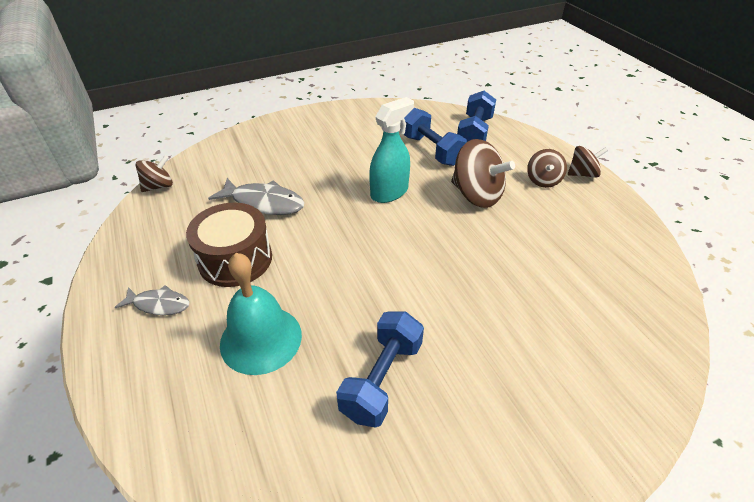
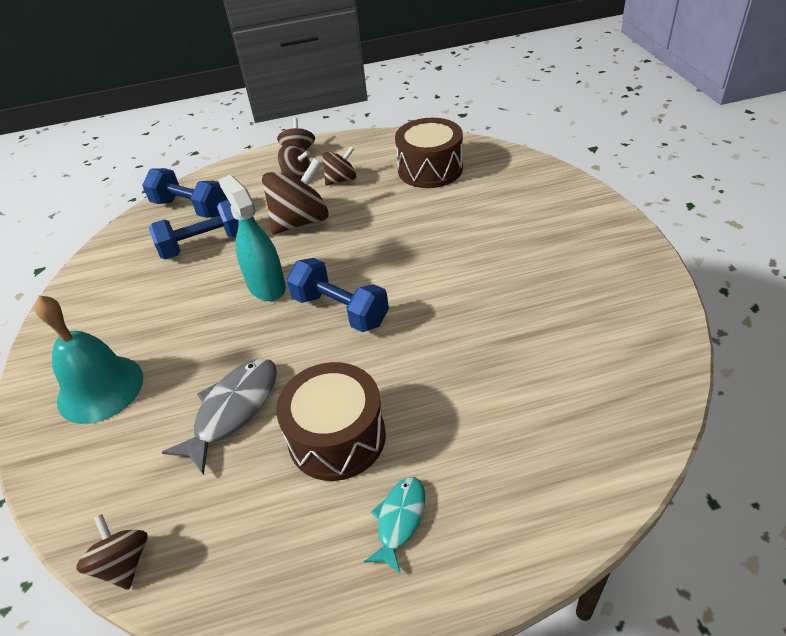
camera: 75 degrees left, 0 degrees up
grey fish [114,285,189,315] -> turquoise fish [364,477,425,574]
turquoise bell [220,253,302,375] -> turquoise bell moved to [34,295,143,424]
blue dumbbell [336,311,424,428] -> blue dumbbell moved to [287,258,389,332]
none -> brown spinning top [322,146,356,185]
none -> brown drum [395,118,463,188]

